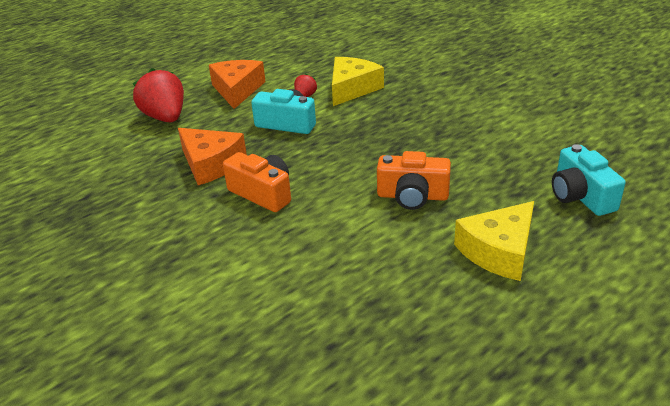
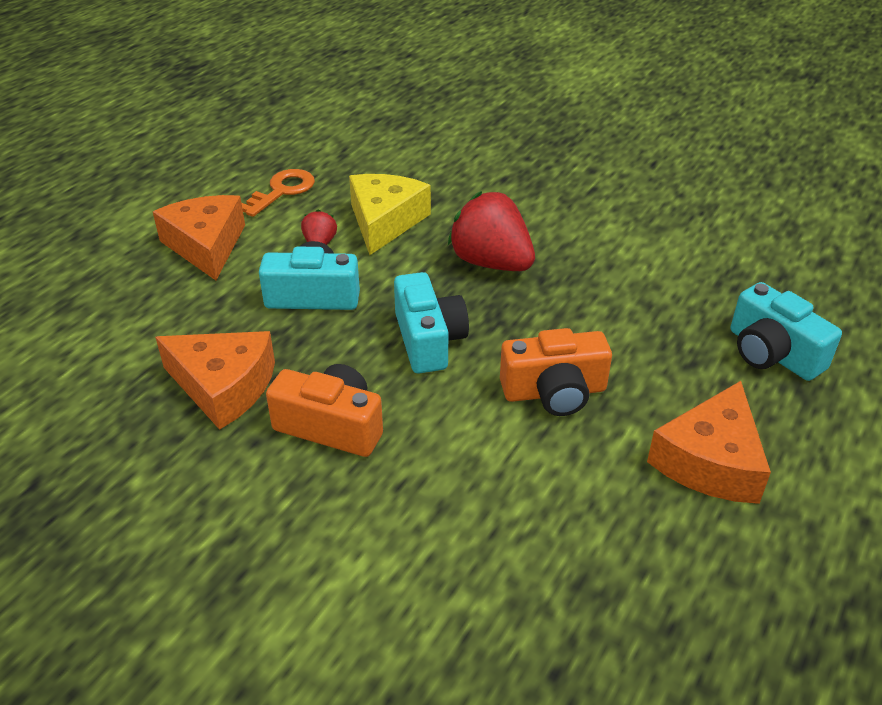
camera: 20 degrees left, 5 degrees up
red strawberry [133,68,184,122] -> red strawberry moved to [448,191,535,271]
yellow cheese [454,201,534,281] -> orange cheese [647,381,771,504]
none -> orange key [242,169,315,217]
none -> turquoise camera [394,272,469,373]

